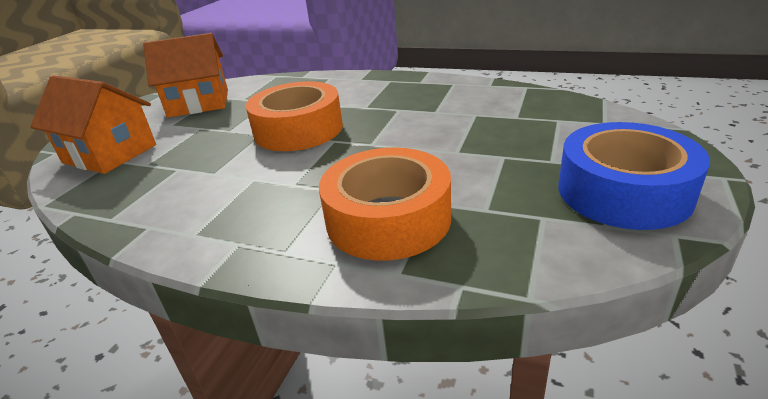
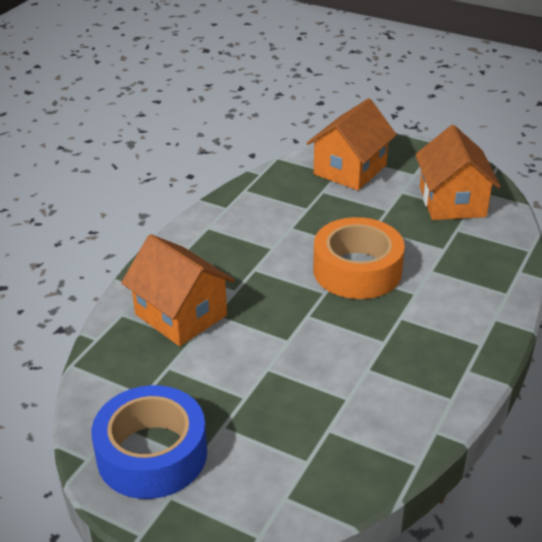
camera: 95 degrees right, 5 degrees up
orange tape [319,147,451,261] -> orange house [121,234,235,346]

